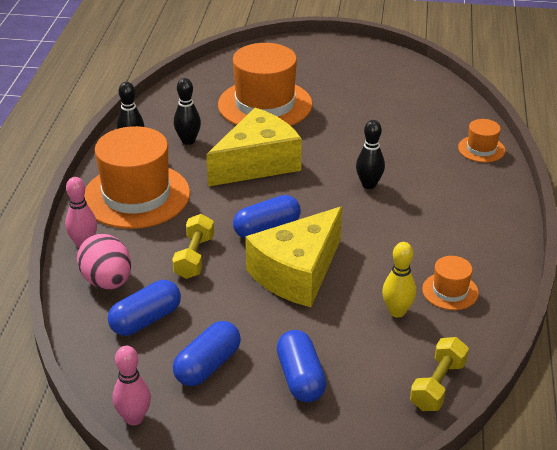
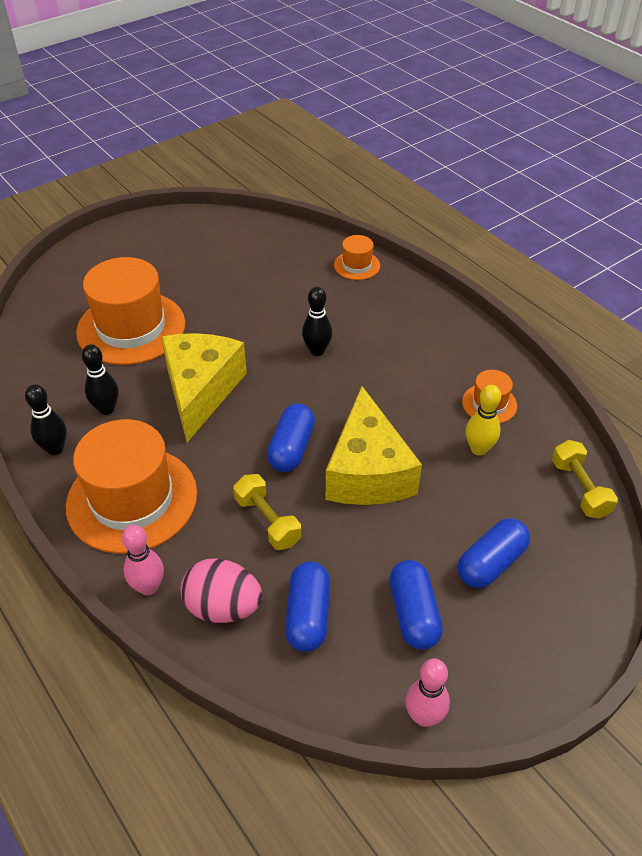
camera: 45 degrees left, 10 degrees up
blue capsule [277,330,326,402] -> blue capsule turned 75 degrees counterclockwise [458,518,530,588]

